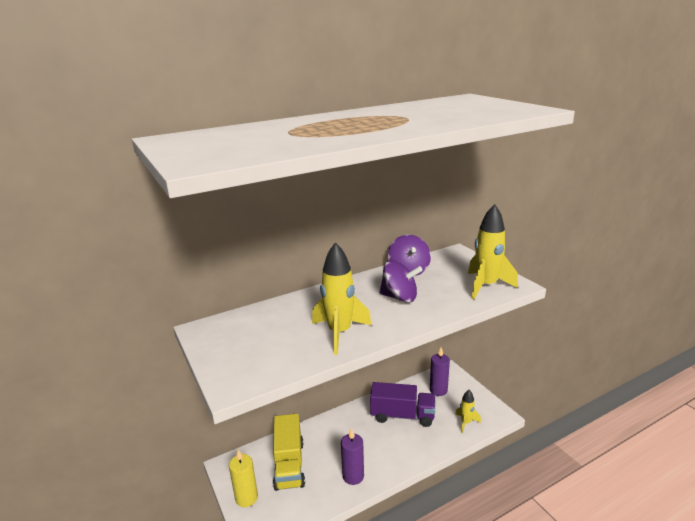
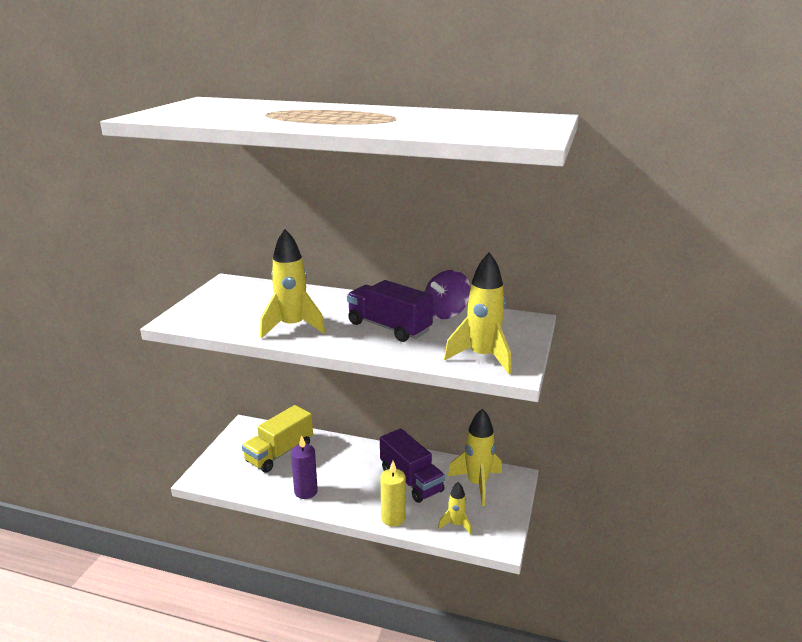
camera: 45 degrees right, 0 degrees up
yellow candle [229,449,258,507] -> yellow candle moved to [380,461,406,527]
purple spinning top [379,260,423,303] -> purple truck [347,280,433,342]
purple candle [430,347,450,396] -> yellow rocket [448,408,502,506]

